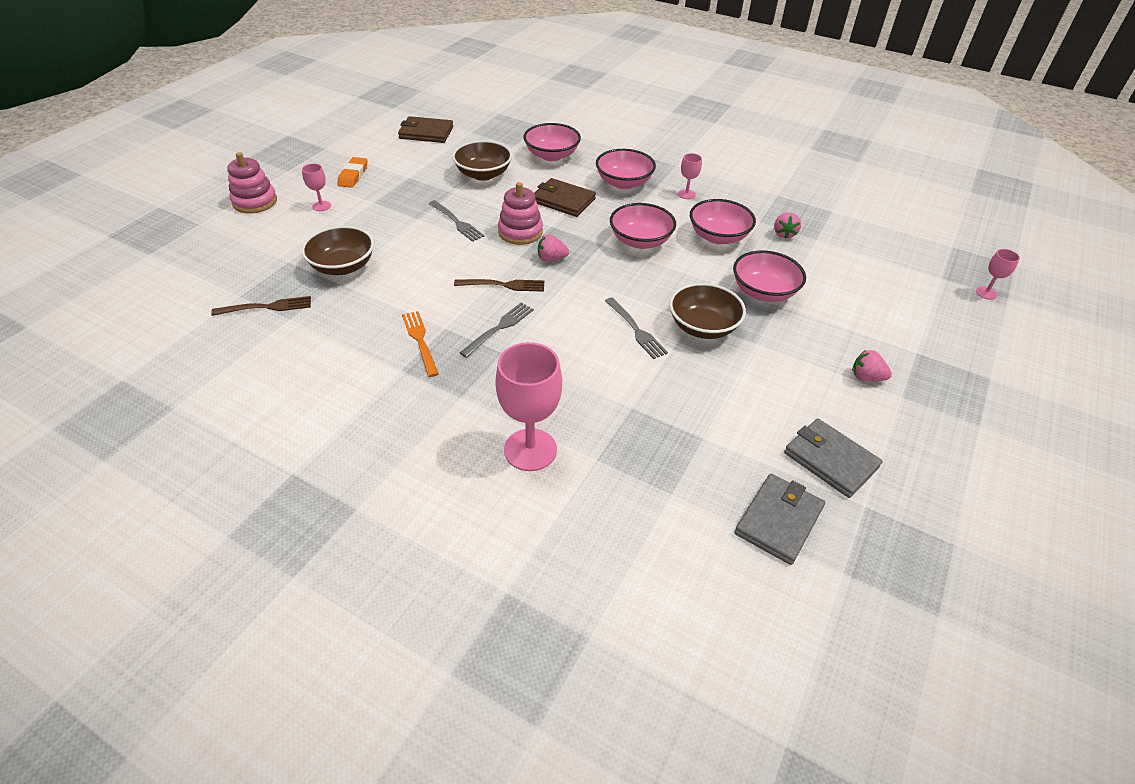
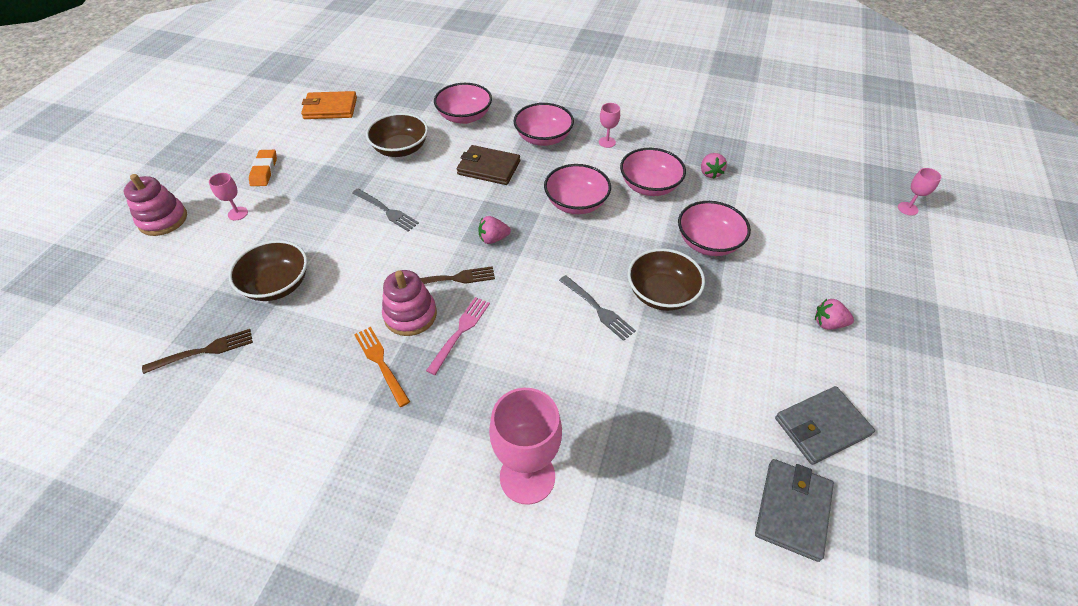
camera: 10 degrees left, 5 degrees up
brown wallet [398,116,453,143] -> orange wallet [301,91,357,119]
grey fork [460,303,534,358] -> pink fork [426,297,490,375]
pink stacking toy [498,182,543,245] -> pink stacking toy moved to [382,270,437,336]
grey wallet [784,418,883,498] -> grey wallet turned 60 degrees counterclockwise [775,386,875,465]

